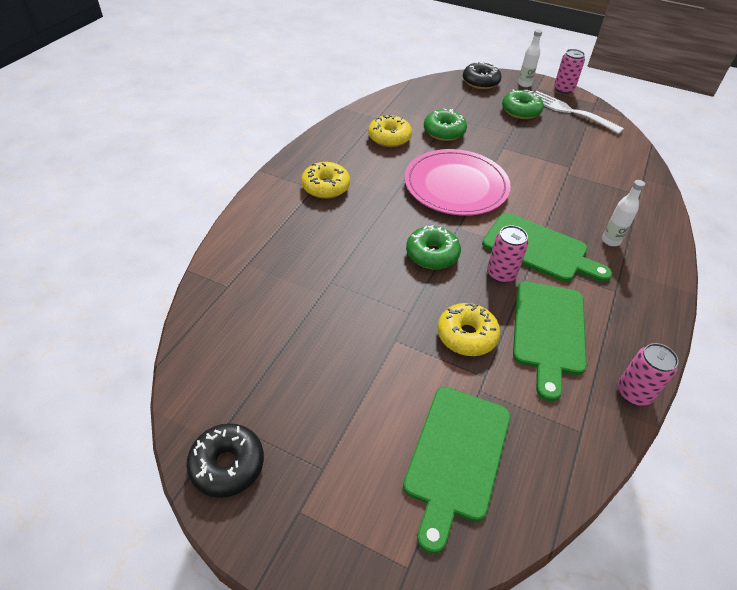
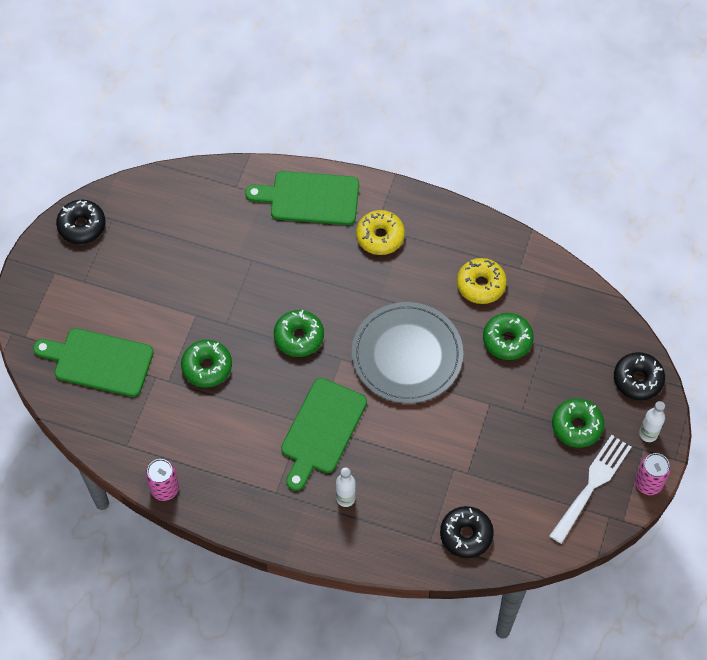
camera: 85 degrees right, 15 degrees up
pink plate [405,149,511,216] -> grey plate [352,302,463,404]
yellow donut [438,303,500,356] -> green donut [181,340,232,388]
pink can [487,225,528,283] -> none
green cutting board [513,281,587,402] -> green cutting board moved to [245,171,359,225]
none -> black donut [440,506,494,558]

